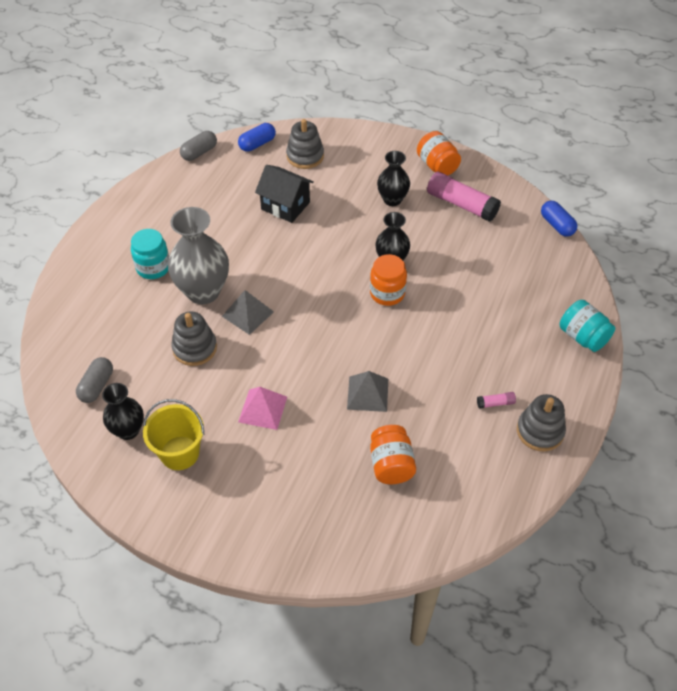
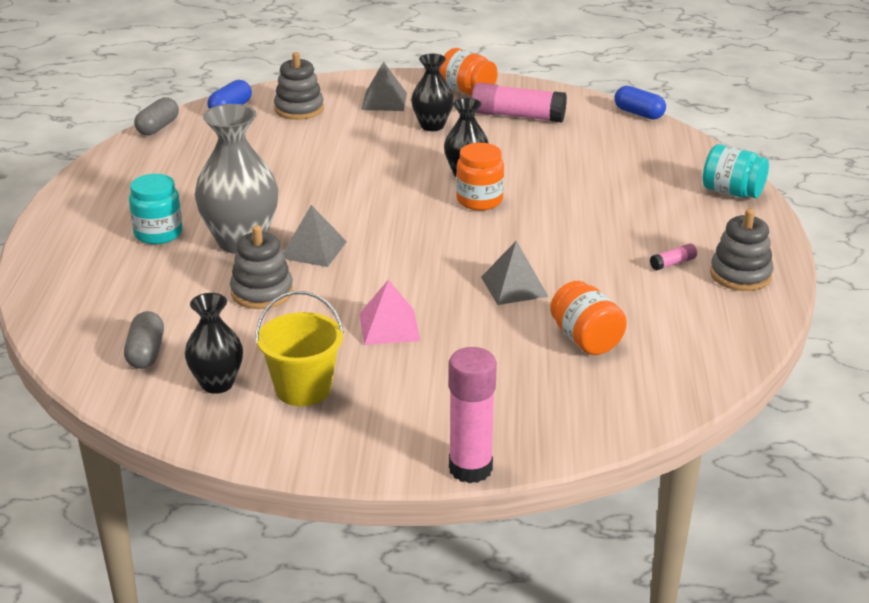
camera: 20 degrees left, 20 degrees down
black house [255,165,314,223] -> none
none -> grey pyramid [361,62,407,111]
none -> pink glue stick [449,347,497,483]

